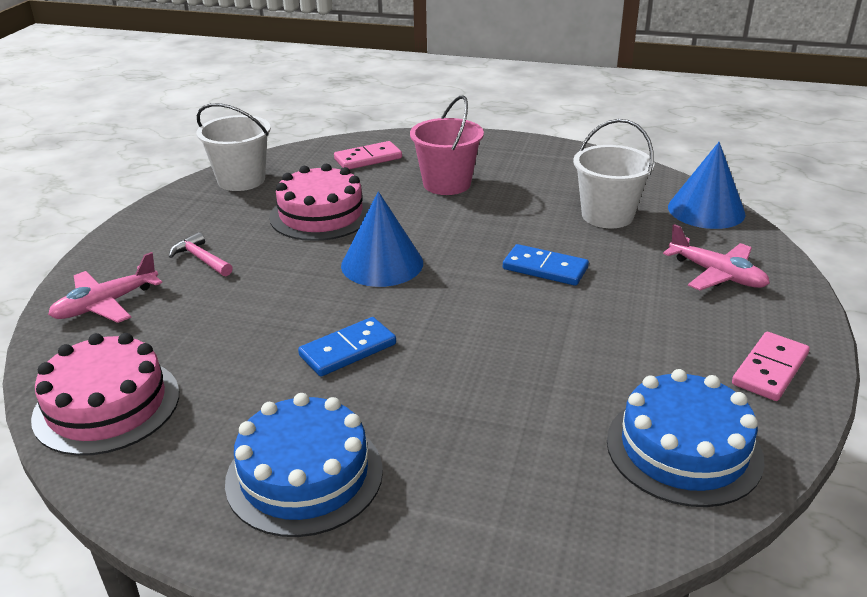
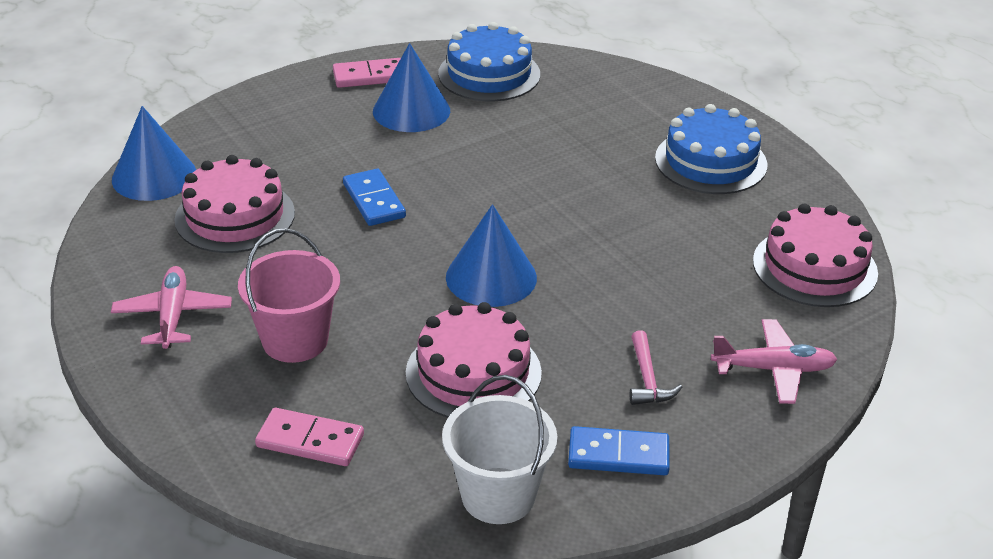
camera: 140 degrees left, 5 degrees up
blue domino [298,317,396,376] -> blue domino moved to [568,426,670,475]
white bucket [573,119,654,228] -> pink cake [174,155,295,253]
pink plane [663,224,770,290] -> pink plane moved to [111,266,232,349]
none -> blue cone [373,43,450,132]

